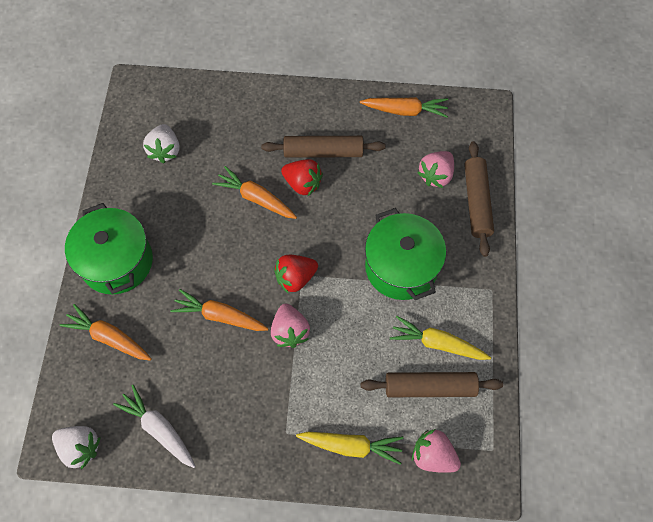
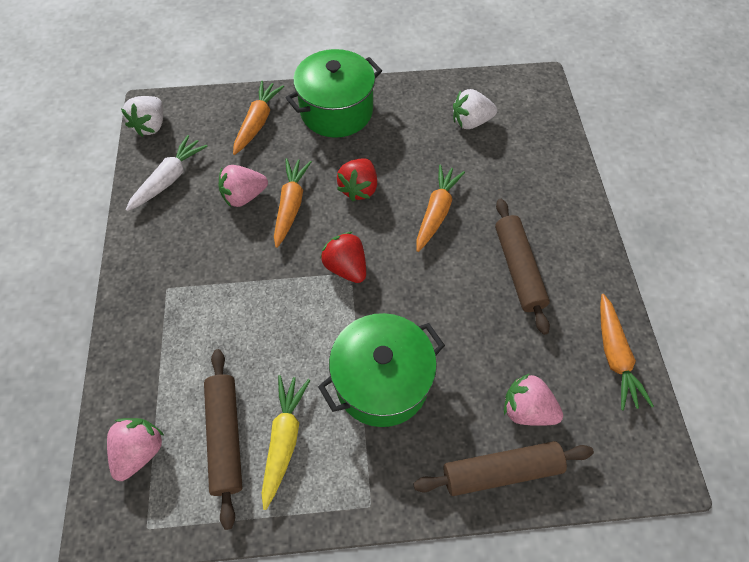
camera: 80 degrees right, 5 degrees down
pink strawberry [271,303,310,348] -> pink strawberry moved to [219,165,268,207]
red strawberry [281,159,323,196] -> red strawberry moved to [337,158,377,201]
yellow carrot [296,432,403,465] -> none

